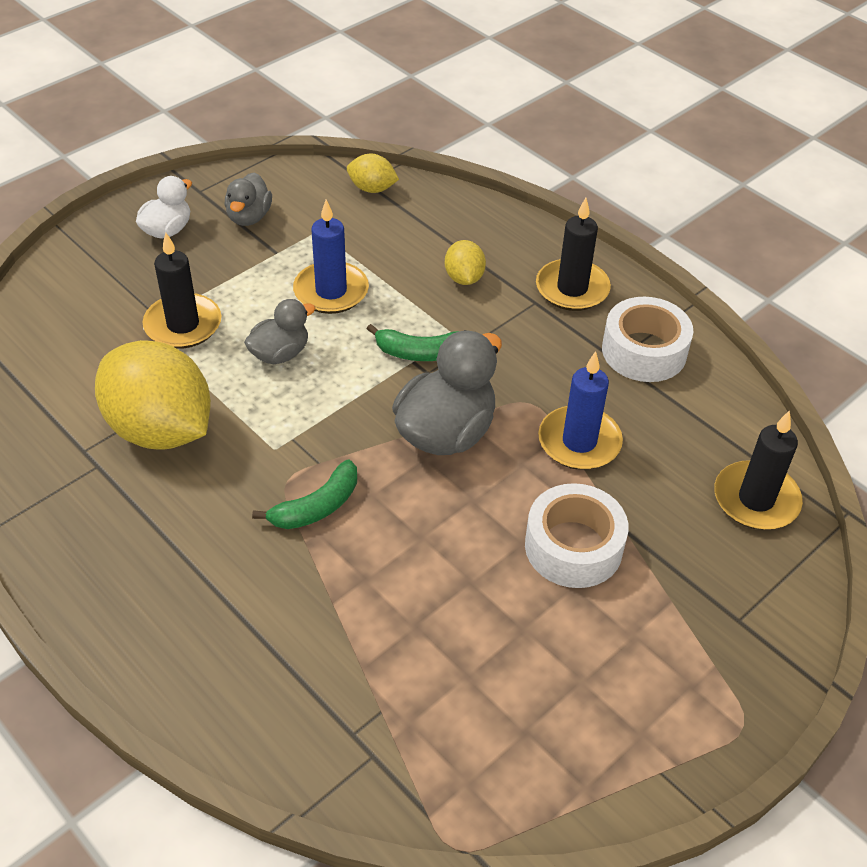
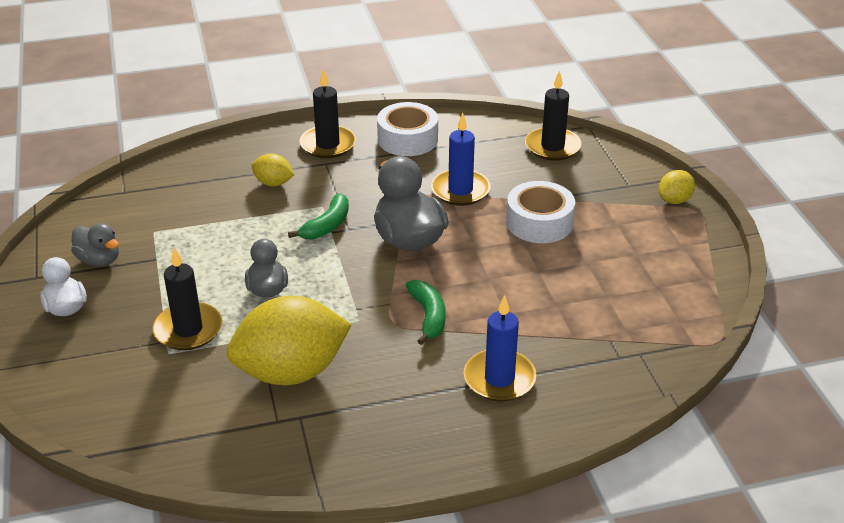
camera: 60 degrees left, 10 degrees down
blue candle [293,199,369,314] -> blue candle moved to [464,295,537,402]
yellow lemon [347,154,399,193] -> yellow lemon moved to [659,170,695,204]

